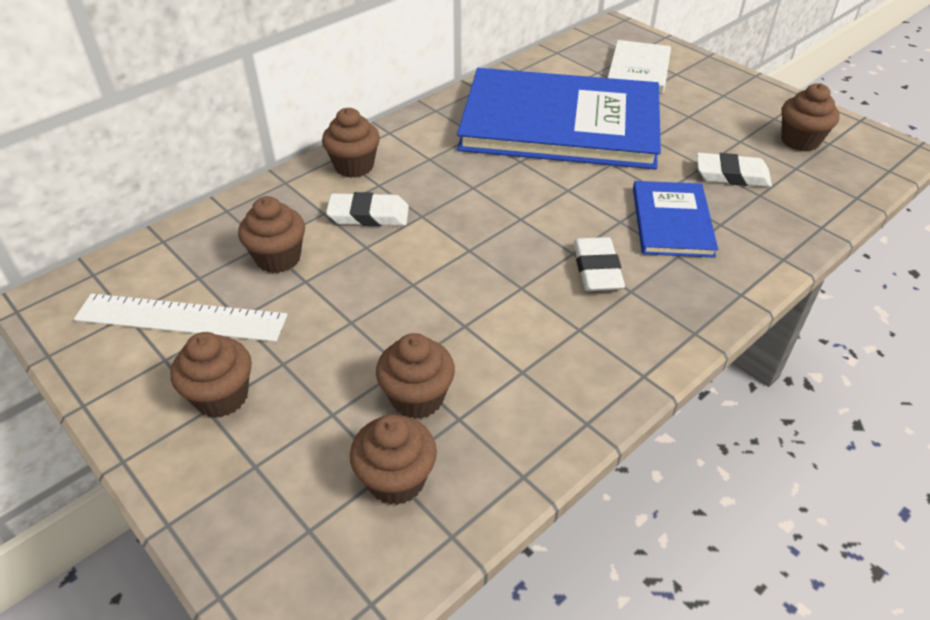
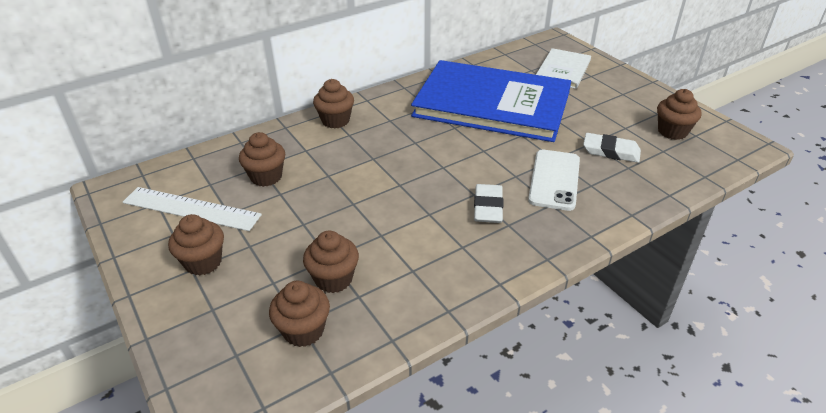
camera: 10 degrees right, 5 degrees down
white eraser [326,192,409,226] -> none
blue book [633,181,718,258] -> white phone [528,150,580,211]

